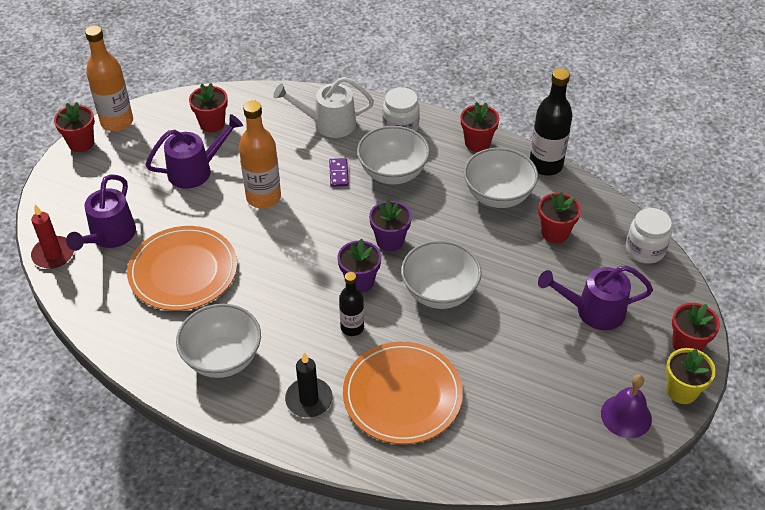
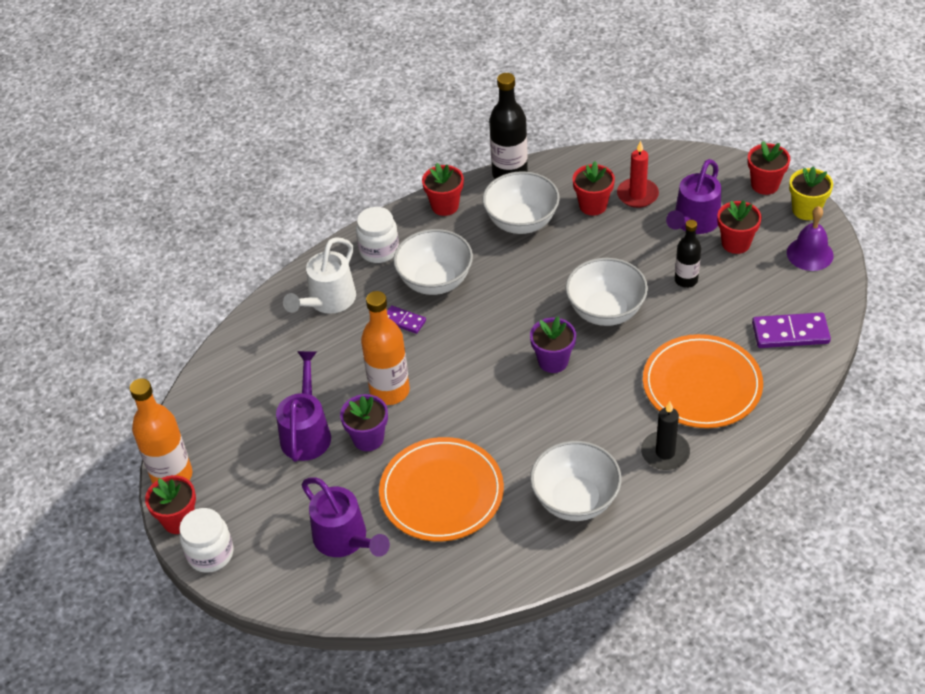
camera: 55 degrees left, 0 degrees up
red candle [31,205,74,269] -> red candle moved to [617,140,659,208]
red flower pot [189,83,228,132] -> red flower pot moved to [717,200,762,254]
black bottle [339,272,364,336] -> black bottle moved to [675,220,701,288]
purple flower pot [369,199,412,252] -> purple flower pot moved to [340,394,388,451]
white jar [626,208,672,264] -> white jar moved to [179,508,234,573]
none -> purple domino [752,312,831,348]

